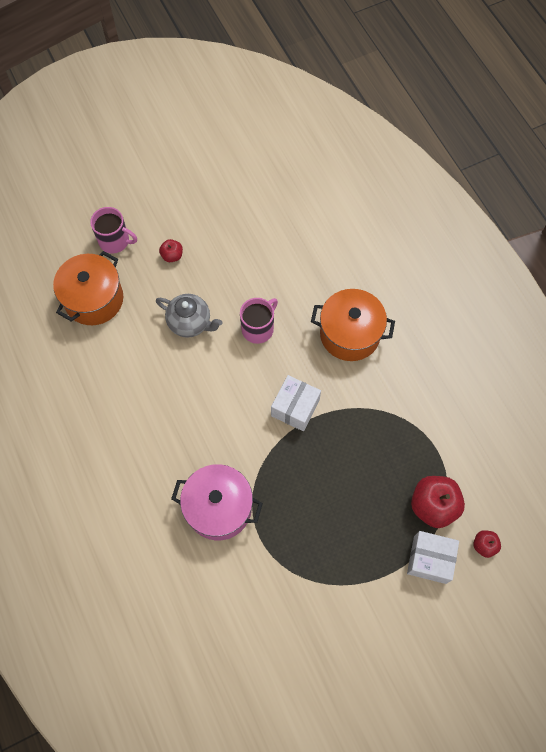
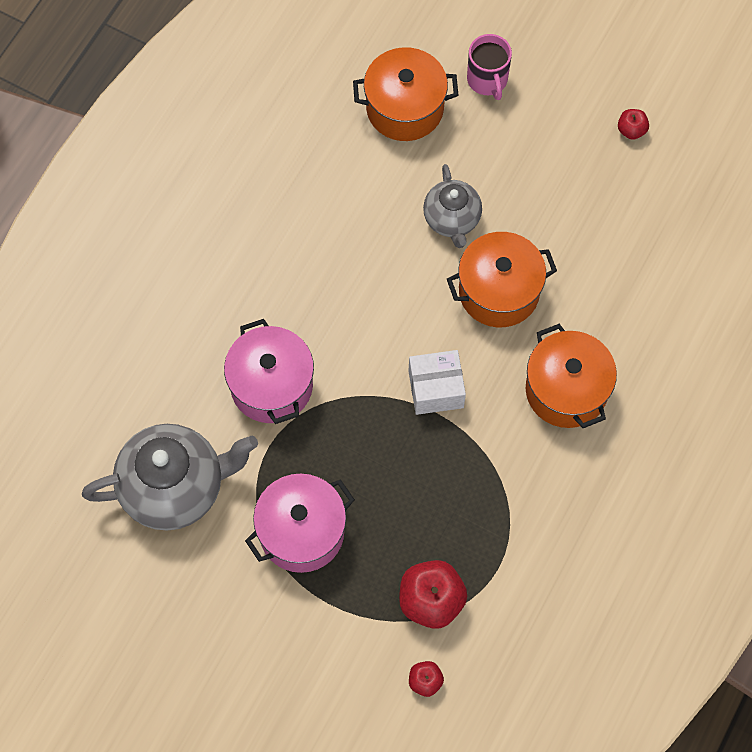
camera: 55 degrees right, 0 degrees up
red apple [159,239,183,262] -> red apple moved to [618,109,649,140]
pink mug [240,298,278,344] -> orange pot [447,232,557,327]
white box [407,531,459,584] -> none
none -> grey teapot [82,424,258,530]
none -> pink pot [245,474,355,573]

